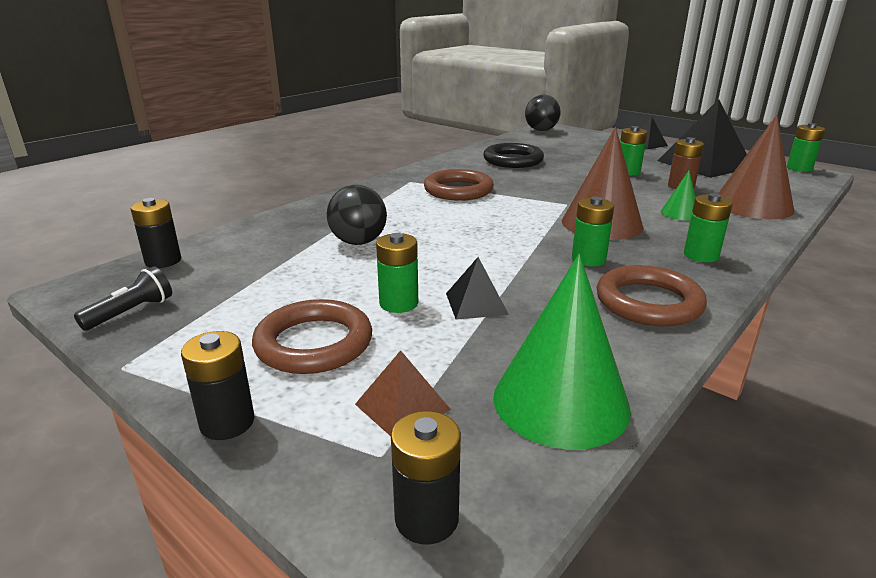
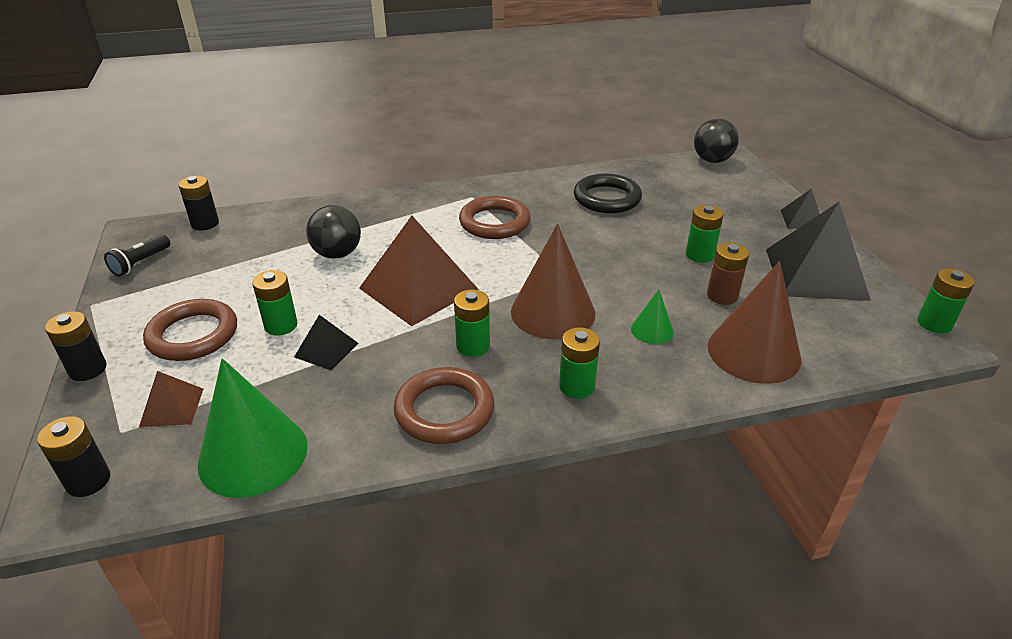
camera: 35 degrees right, 10 degrees up
black flashlight [74,266,172,331] -> black flashlight turned 135 degrees clockwise [104,235,170,276]
none -> brown pyramid [359,216,478,326]

